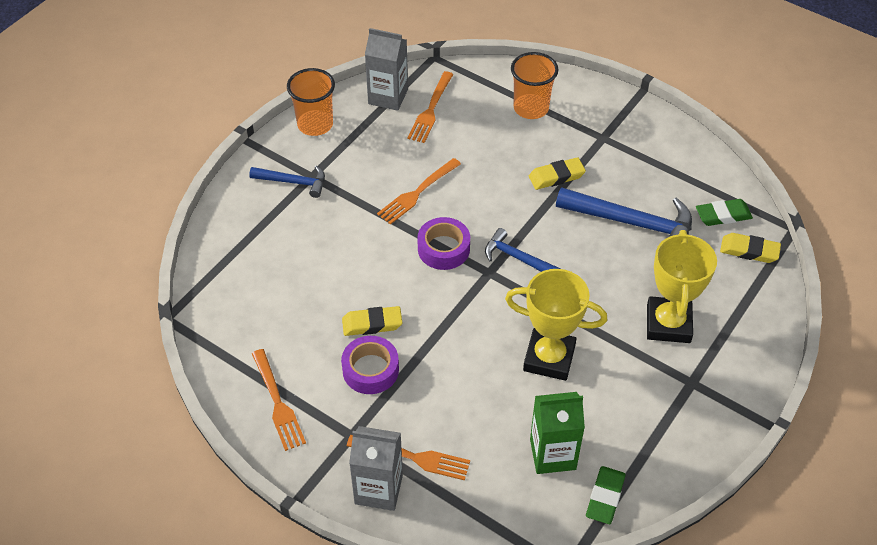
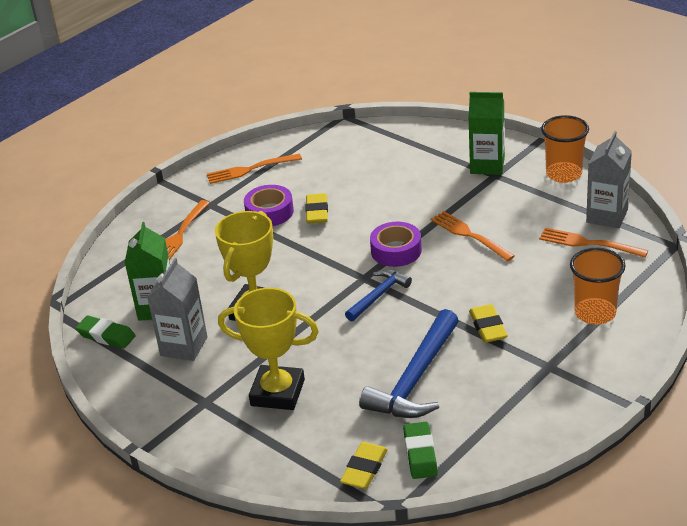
camera: 100 degrees right, 15 degrees down
blue hammer [249,165,325,198] -> green carton [468,92,505,175]
grey carton [349,426,403,511] -> grey carton moved to [147,258,207,361]

